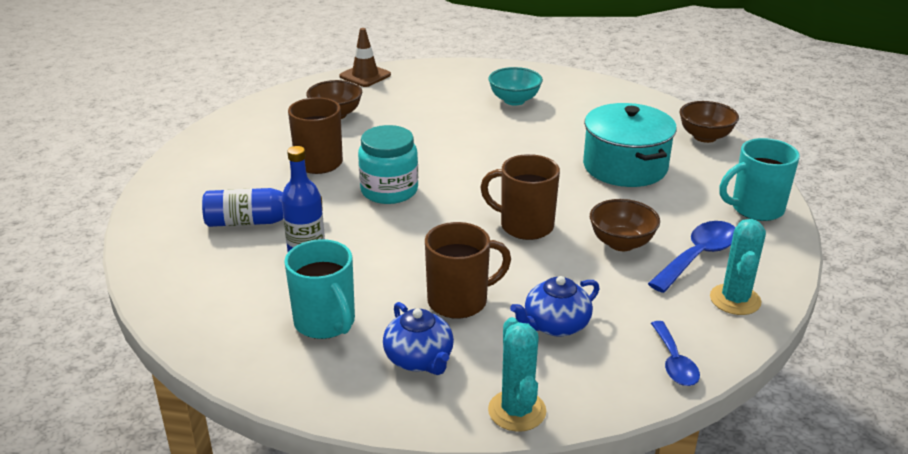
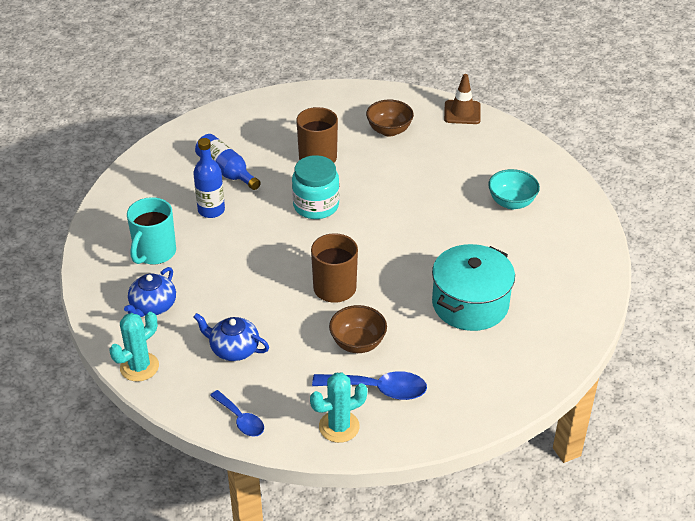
camera: 55 degrees right, 10 degrees up
brown mug [425,222,511,319] -> none
blue spoon [651,321,700,386] -> blue spoon turned 90 degrees counterclockwise [210,390,264,437]
brown bowl [680,101,739,143] -> none
turquoise mug [719,138,800,221] -> none

